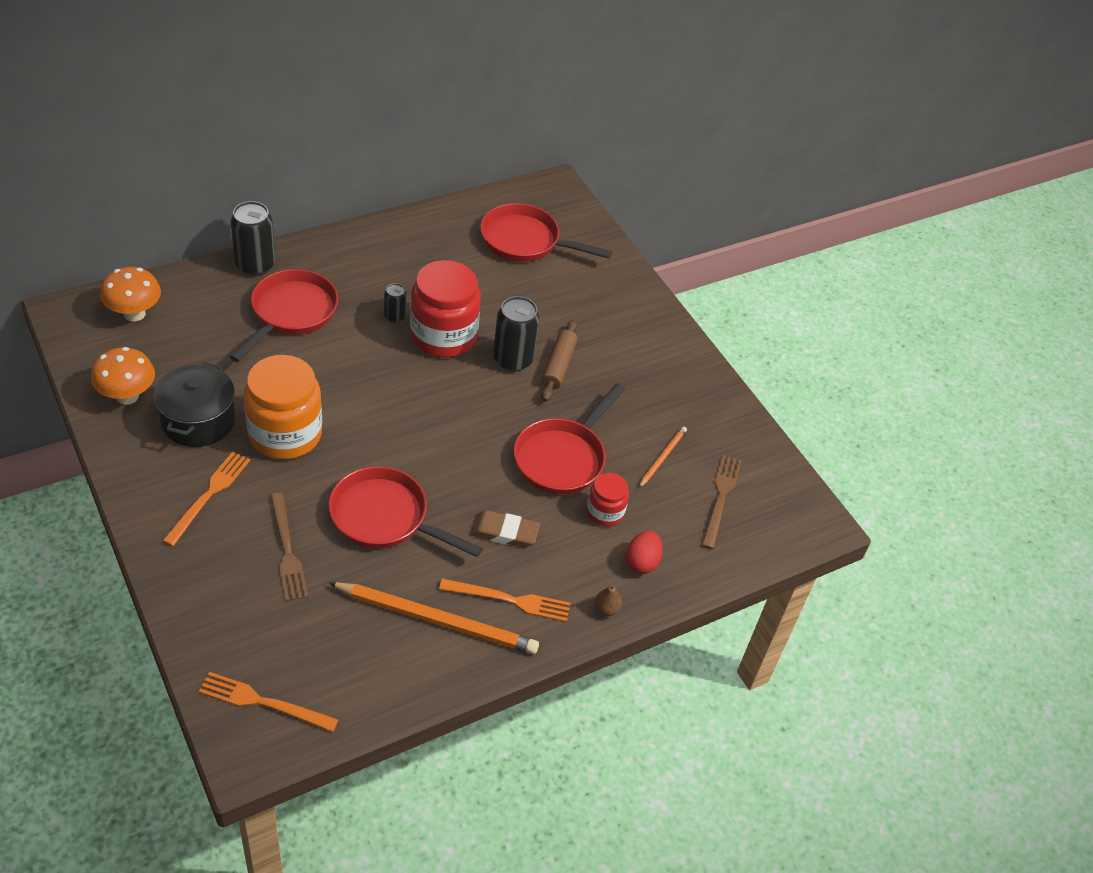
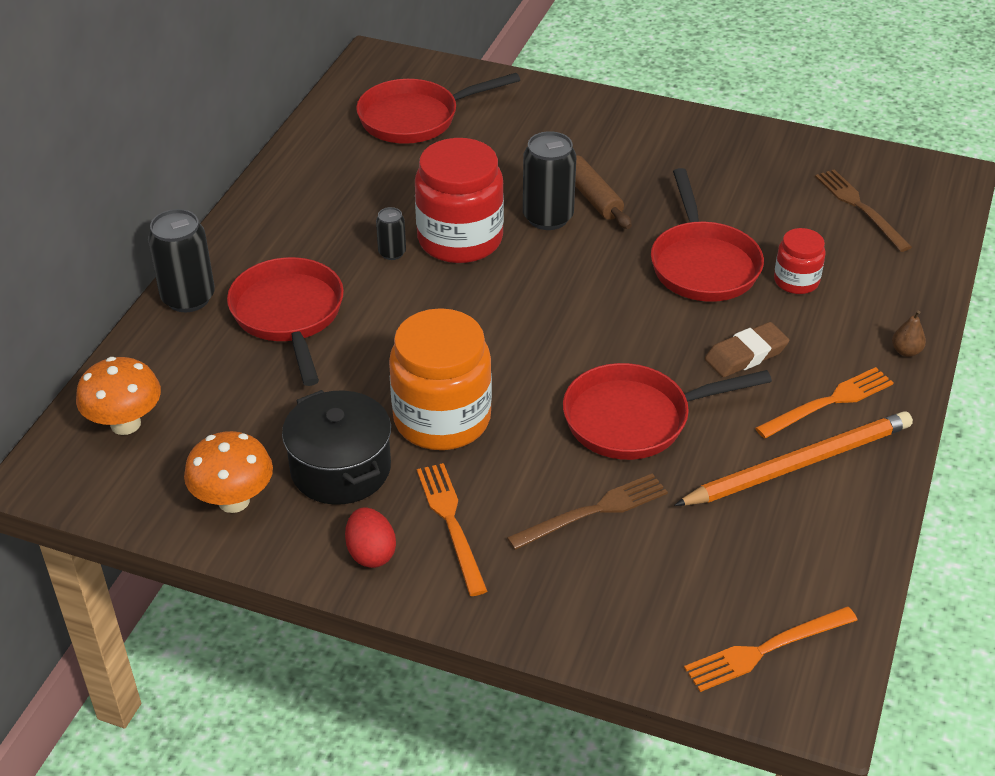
camera: 35 degrees left, 5 degrees down
brown fork [270,492,308,601] -> brown fork turned 60 degrees counterclockwise [507,473,668,550]
red egg [626,531,663,574] -> red egg moved to [345,507,396,568]
orange pencil [639,427,687,488] -> none

